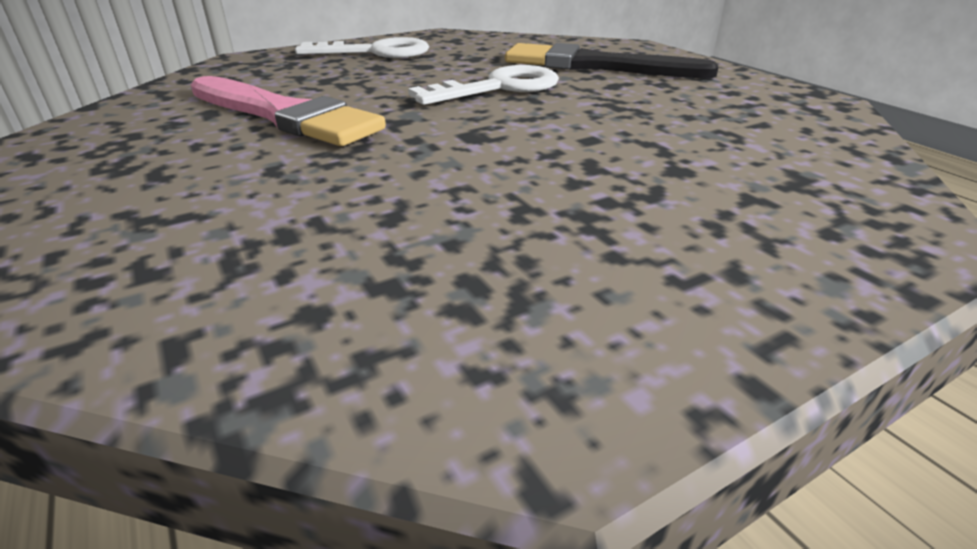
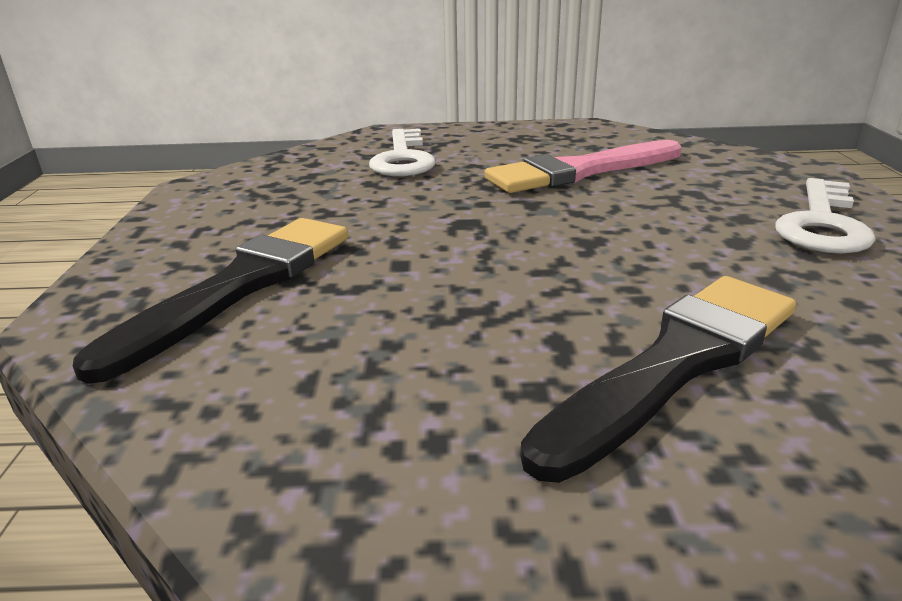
camera: 120 degrees right, 5 degrees down
white key [408,65,559,105] -> white key moved to [369,129,436,176]
none -> black brush [73,218,348,384]

